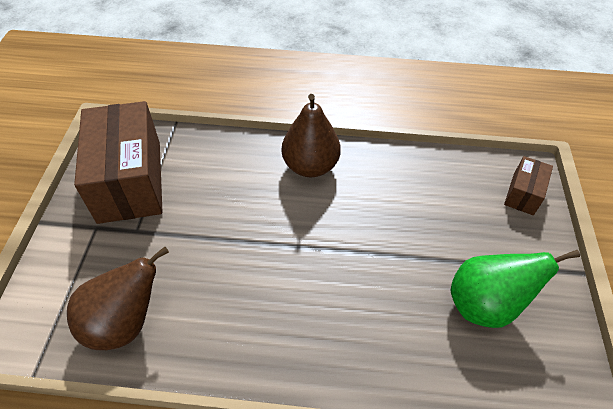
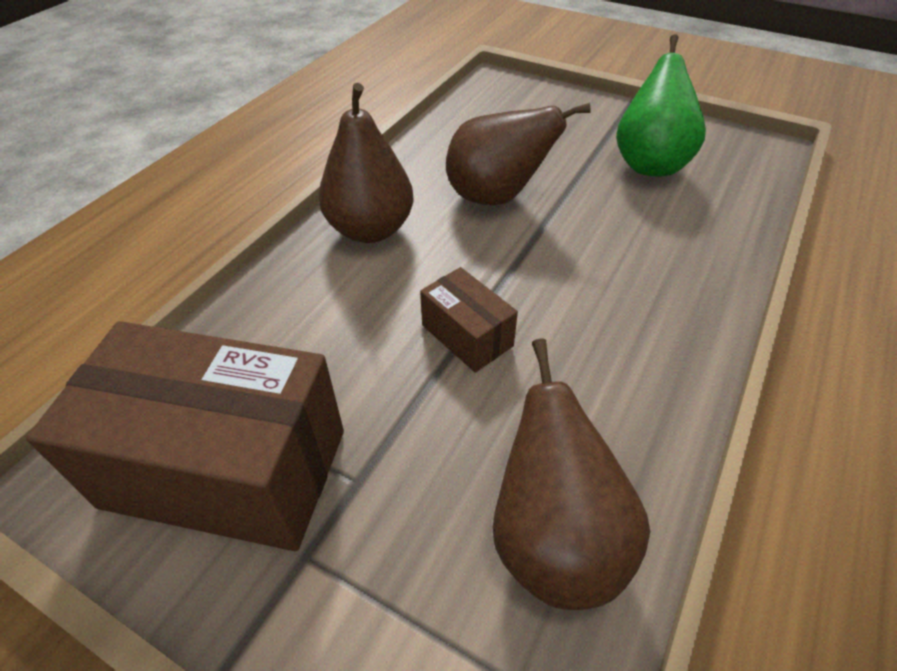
camera: 65 degrees left, 5 degrees down
brown box [504,156,553,215] -> brown box moved to [420,267,518,373]
none -> brown pear [446,103,591,206]

